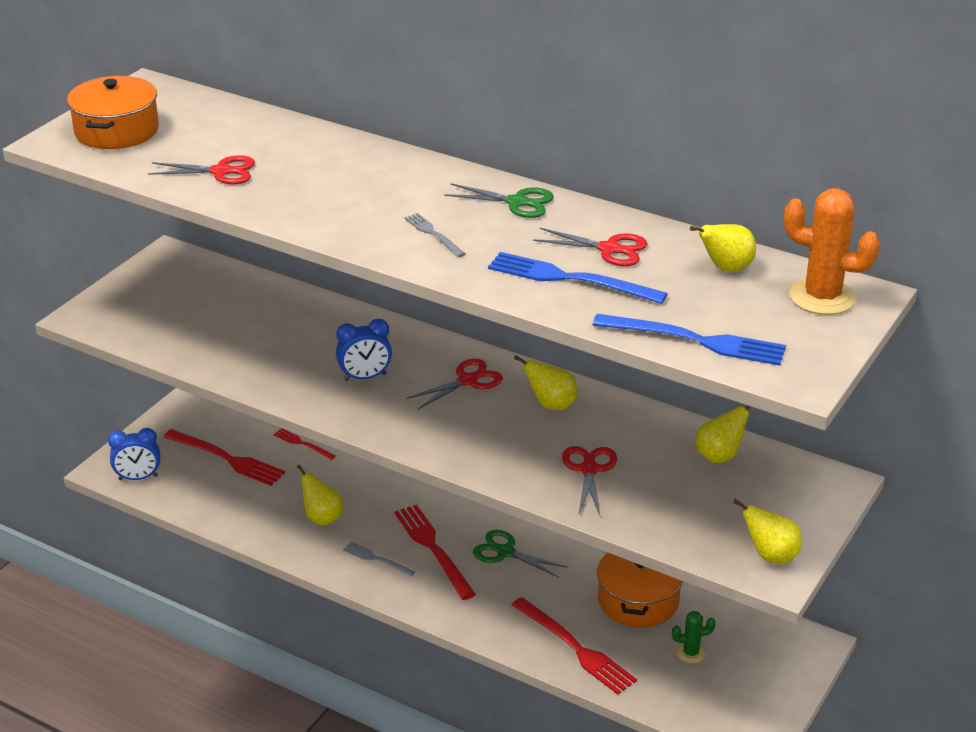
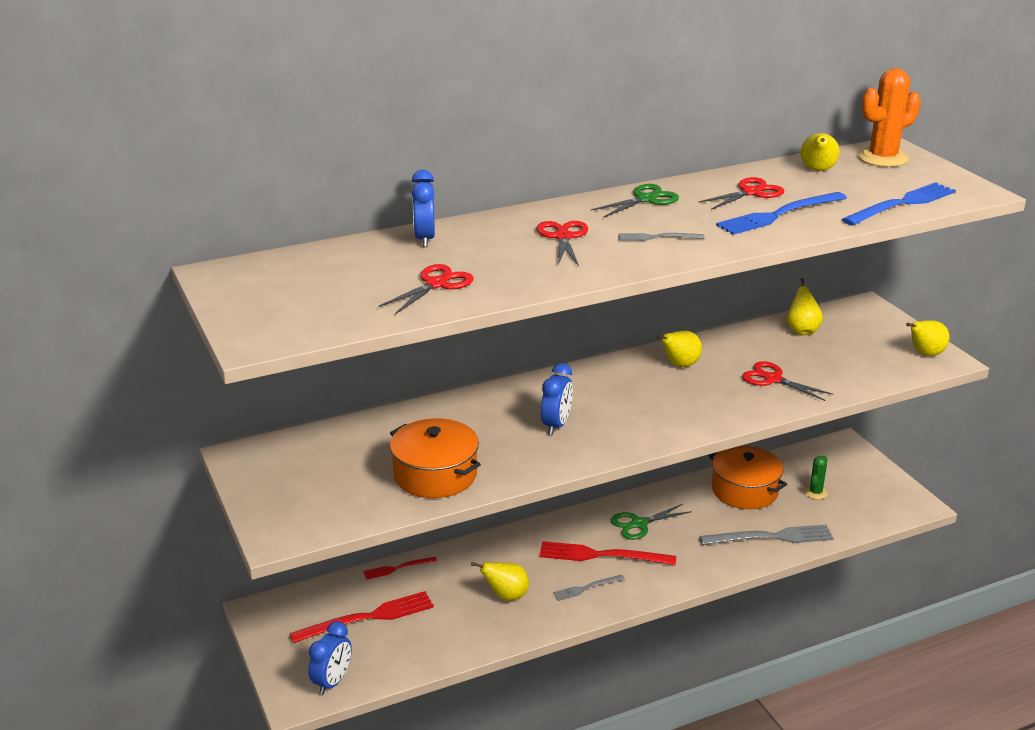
camera: 55 degrees left, 5 degrees down
orange pot [67,76,159,149] -> orange pot moved to [390,418,481,498]
red scissors [406,359,503,409] -> red scissors moved to [537,221,588,266]
red fork [512,597,637,695] -> grey fork [699,525,834,545]
none -> blue clock [412,170,435,247]

